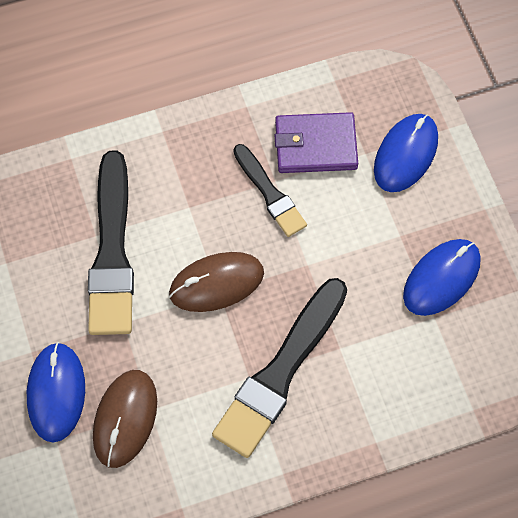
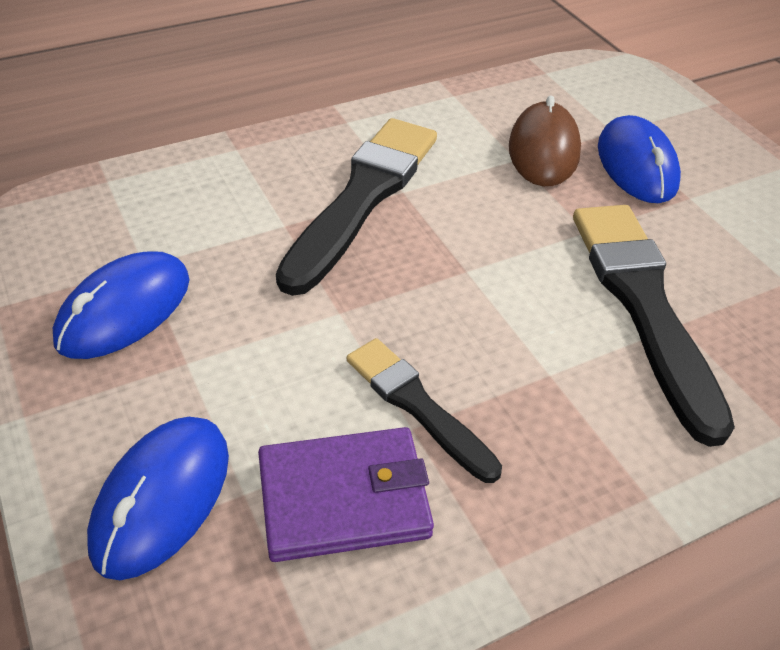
camera: 170 degrees right, 20 degrees down
brown mouse [169,252,264,312] -> none

